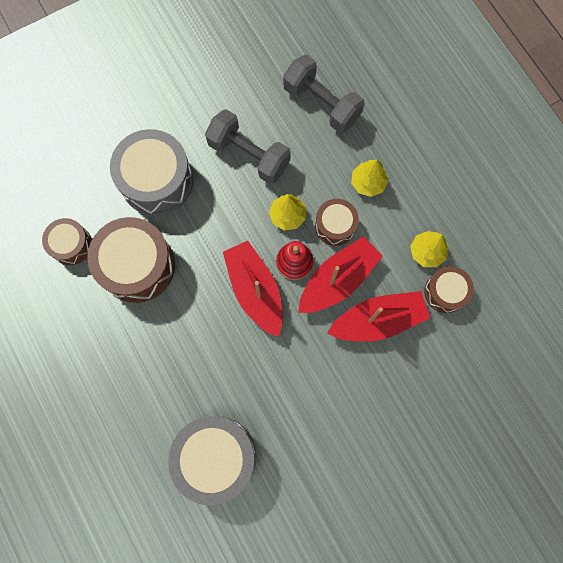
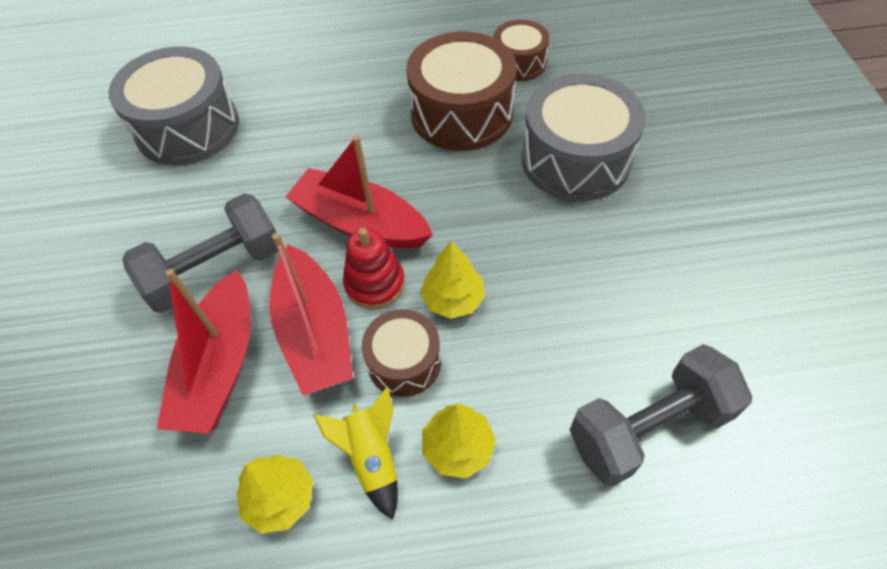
camera: 115 degrees right, 20 degrees down
grey dumbbell [205,109,291,184] -> grey dumbbell moved to [123,193,278,313]
red boat [223,241,283,337] -> red boat turned 150 degrees counterclockwise [285,135,433,249]
brown drum [424,266,474,313] -> none
none -> yellow rocket [313,387,398,520]

